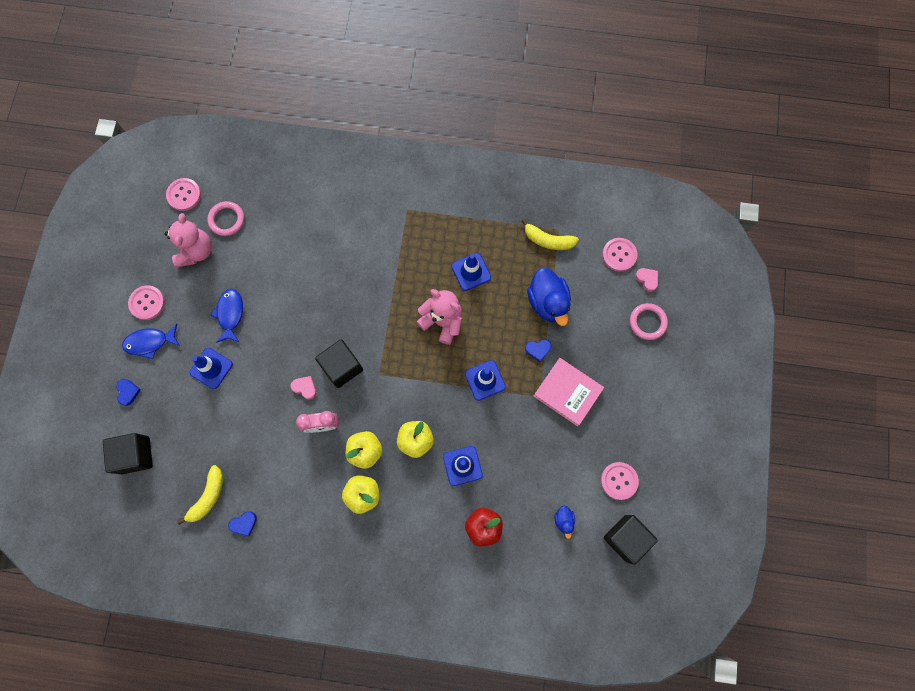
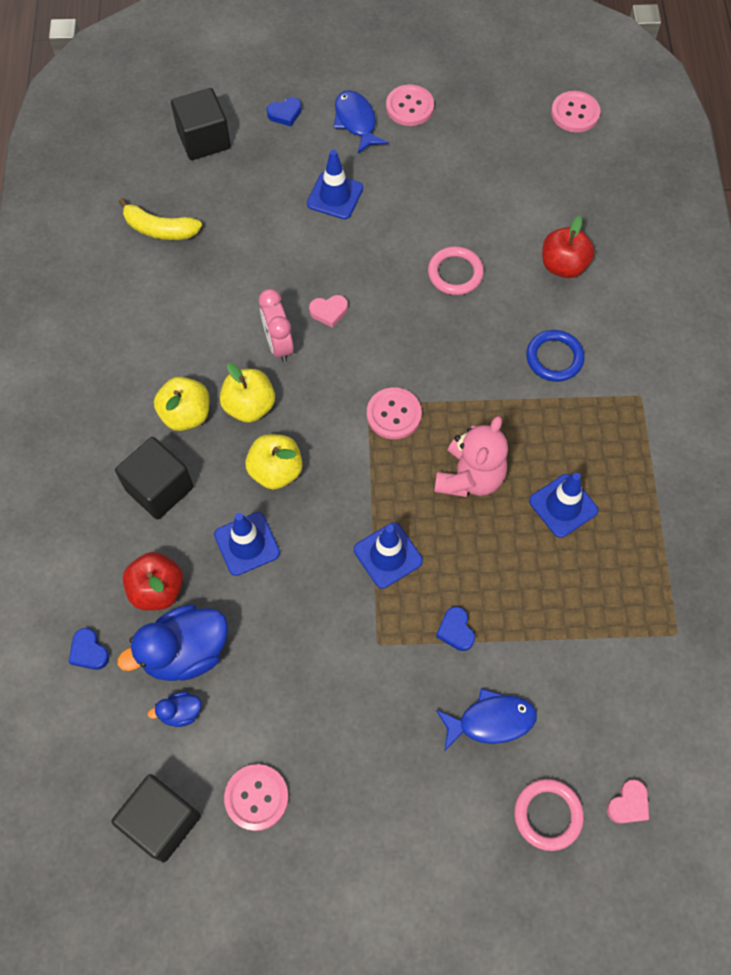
camera: 80 degrees right, 10 degrees down
pink teddy bear [165,213,212,267] -> none
pink ring [207,201,244,236] -> pink ring moved to [428,246,484,295]
blue fish [211,288,243,343] -> blue fish moved to [436,688,537,751]
blue heart [228,511,257,536] -> blue heart moved to [69,628,109,670]
pink heart [291,376,316,400] -> pink heart turned 60 degrees clockwise [309,295,348,328]
black cube [315,339,363,388] -> black cube moved to [115,437,194,520]
yellow banana [521,219,579,250] -> none
blue duck [527,268,571,326] -> blue duck moved to [117,605,228,681]
pink book [534,358,604,426] -> none
pink button [602,238,638,272] -> pink button moved to [367,387,422,439]
none -> blue ring [526,330,584,382]
none -> red apple [542,216,595,278]

